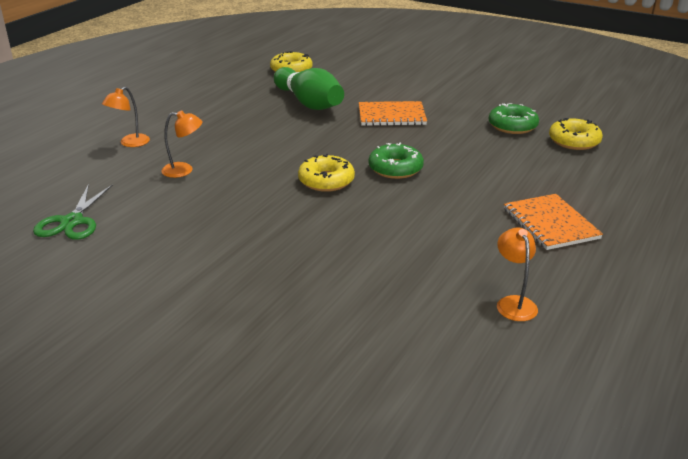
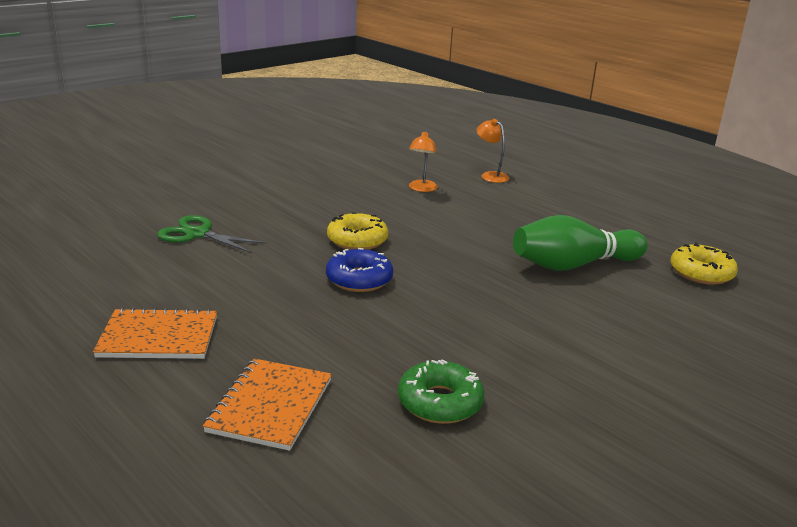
camera: 105 degrees right, 5 degrees down
green scissors [33,184,113,240] -> green scissors moved to [157,215,267,253]
orange notebook [359,101,427,126] -> orange notebook moved to [203,358,332,451]
green donut [369,143,424,179] -> blue donut [326,248,393,292]
orange lamp [497,228,538,321] -> none
yellow donut [549,118,603,150] -> none

